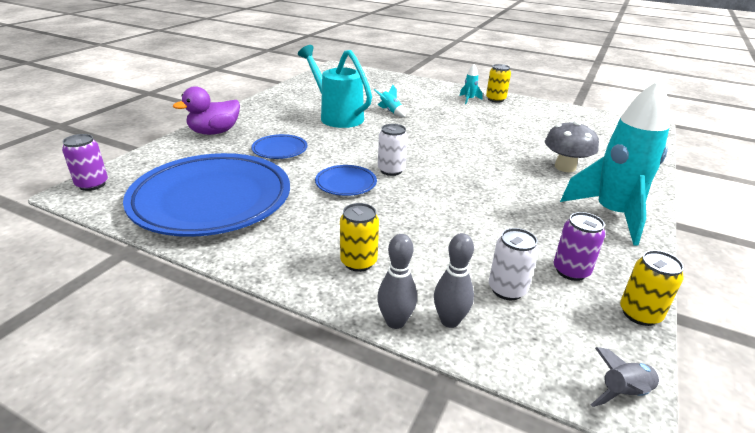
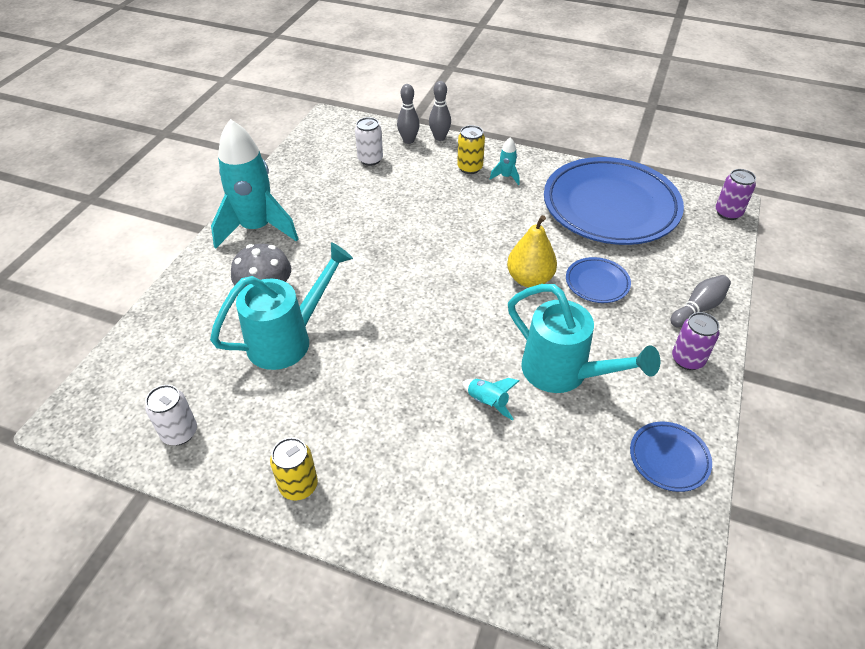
camera: 175 degrees right, 15 degrees up
purple duck [173,86,240,135] -> grey bowling pin [670,275,731,327]
blue plate [315,165,377,196] -> blue plate moved to [630,422,712,492]
white can [378,124,408,176] -> white can moved to [145,385,197,445]
turquoise rocket [460,64,483,104] -> turquoise rocket moved to [490,138,520,185]
purple can [554,212,605,281] -> purple can moved to [672,312,720,370]
grey rocket [591,347,661,407] -> none
yellow can [620,250,684,326] -> none
none -> turquoise watering can [210,242,353,370]
none -> yellow pear [507,215,557,287]

